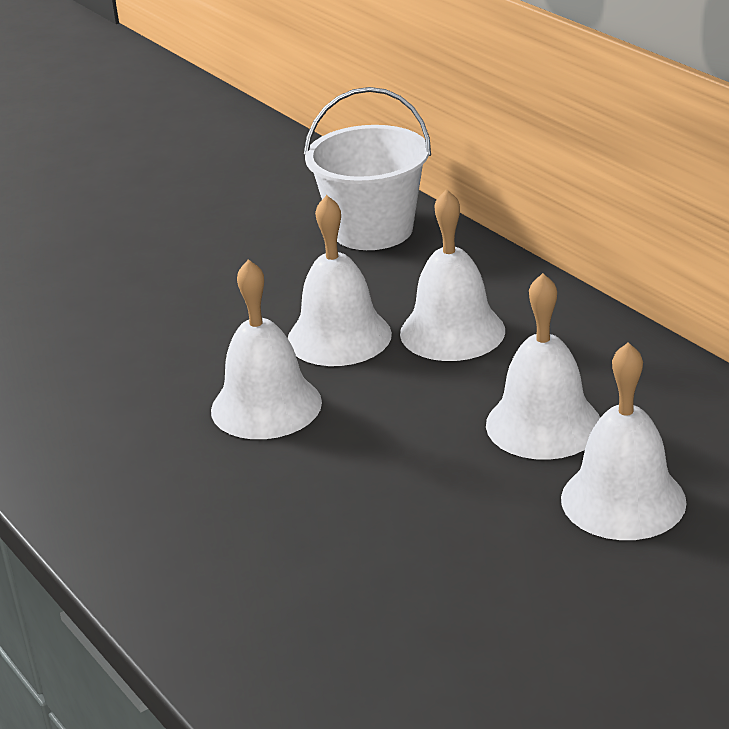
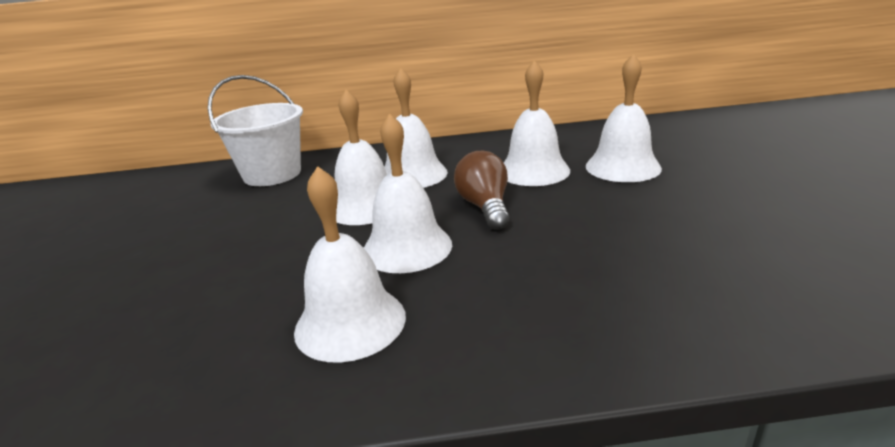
camera: 60 degrees left, 5 degrees down
none -> white bell [294,166,406,363]
none -> brown light bulb [454,151,510,230]

